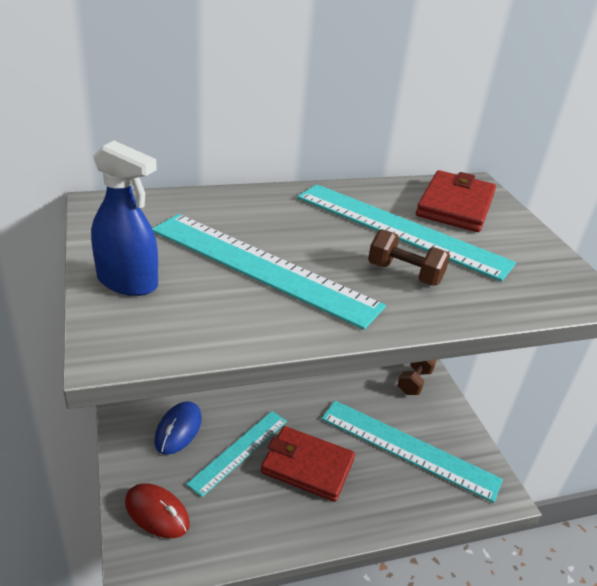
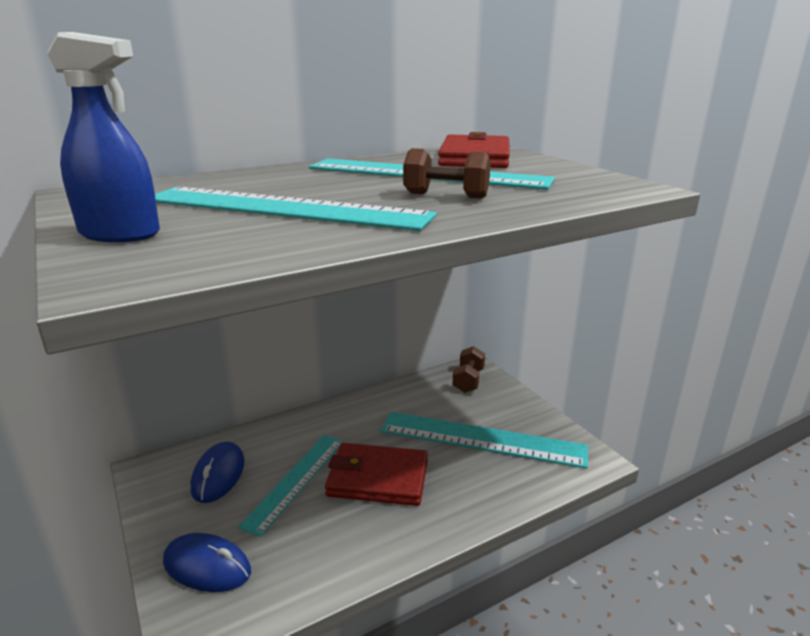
camera: 10 degrees left, 10 degrees down
red mouse [125,483,190,538] -> blue mouse [163,533,251,592]

